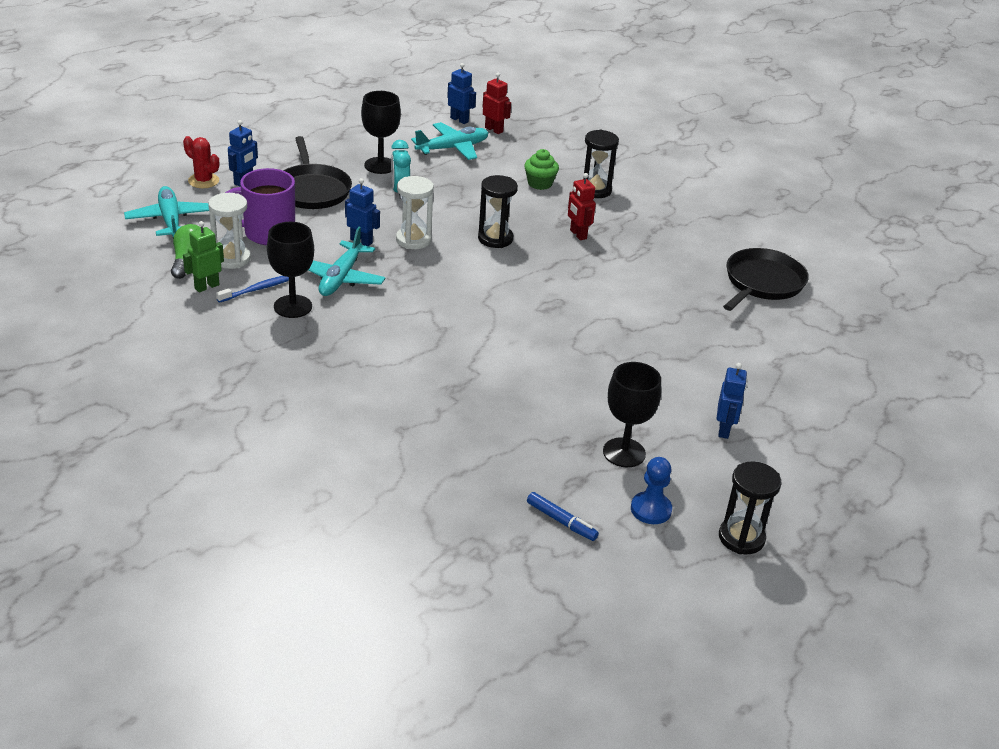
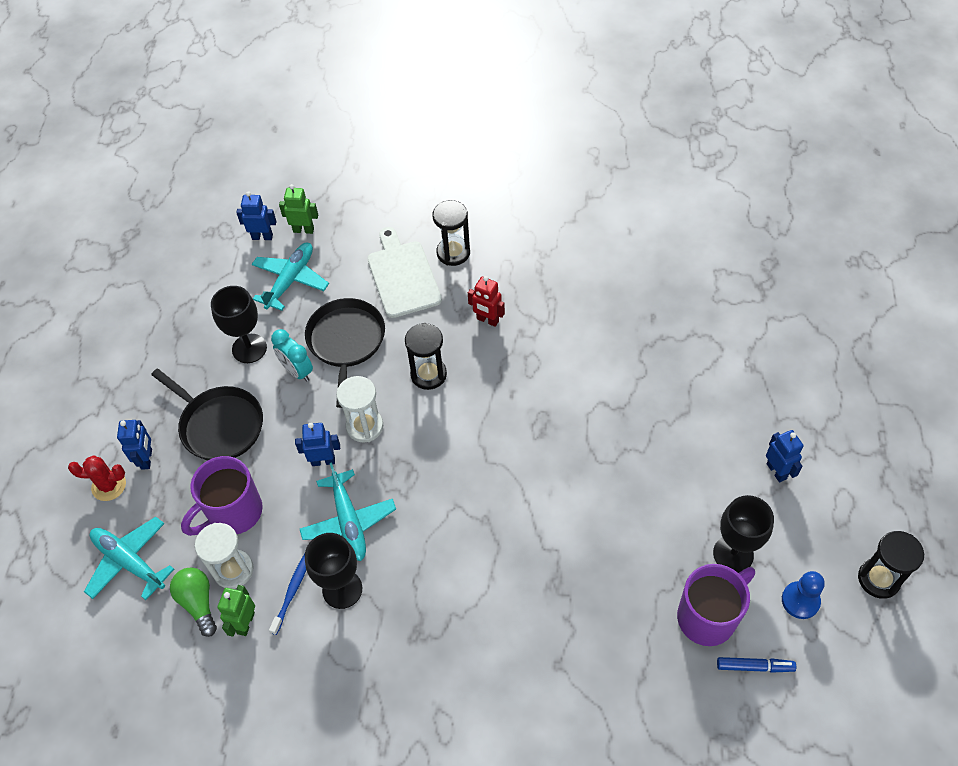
camera: 30 degrees left, 20 degrees up
red robot [483,73,511,134] -> green robot [279,184,318,234]
green cupcake [524,149,559,190] -> white cutting board [367,227,442,318]
black pan [723,248,809,311] -> black pan moved to [305,298,385,408]
none -> purple mug [677,564,755,646]

